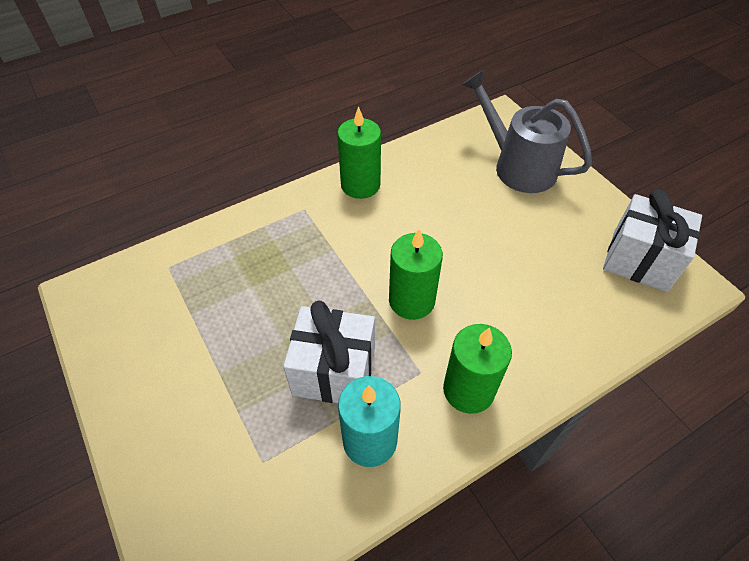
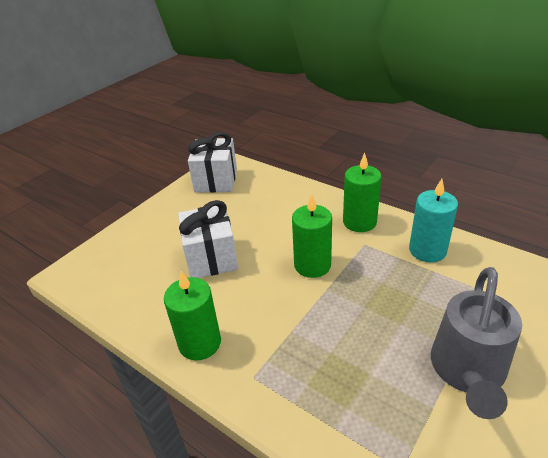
camera: 110 degrees left, 15 degrees down
white gift [283,300,375,403] -> white gift moved to [178,200,238,278]
grey watering can [462,70,592,193] -> grey watering can moved to [431,267,522,419]

